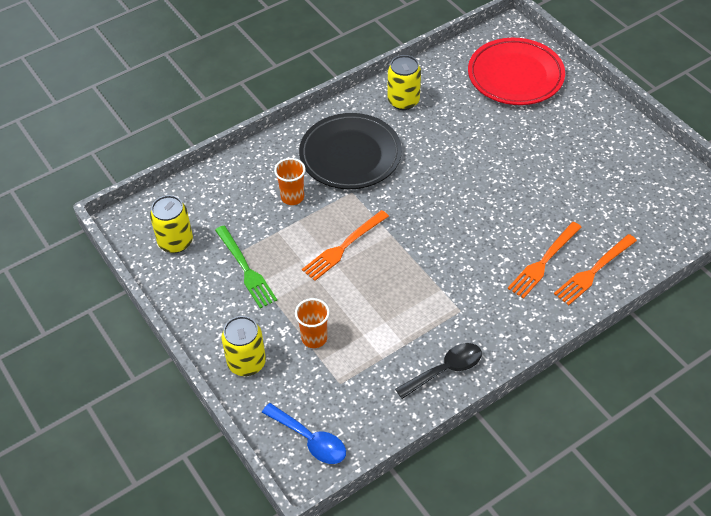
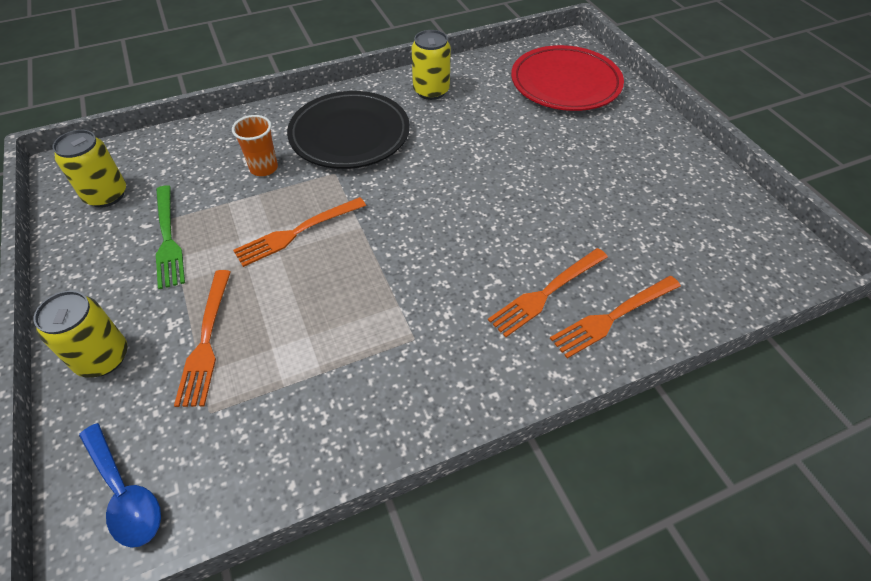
camera: 10 degrees right, 0 degrees up
orange cup [295,298,330,348] -> orange fork [174,270,231,407]
black spoon [395,343,482,399] -> none

